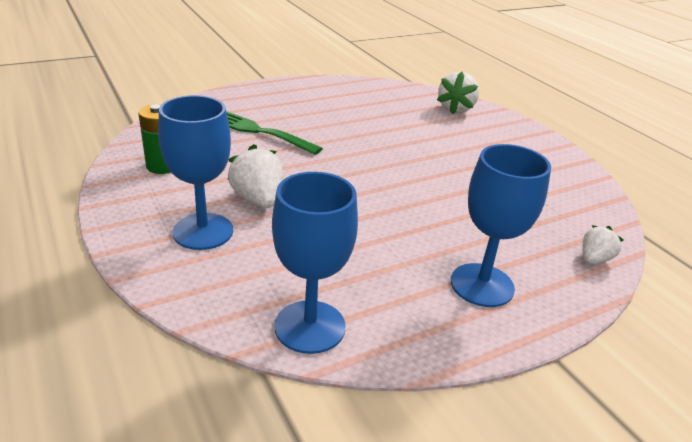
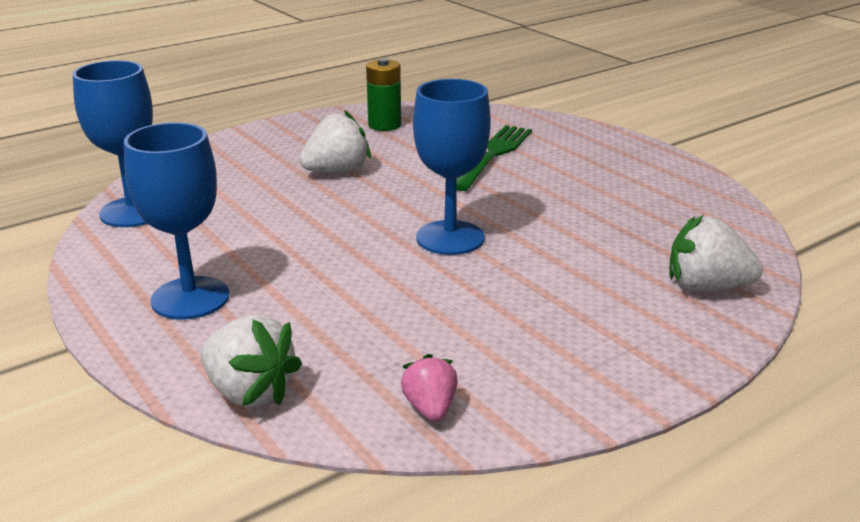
camera: 85 degrees right, 5 degrees down
blue goblet [158,95,233,250] -> blue goblet moved to [413,79,491,255]
white strawberry [582,225,624,264] -> white strawberry [200,315,302,407], size x1.62
none -> pink strawberry [401,354,458,422]

